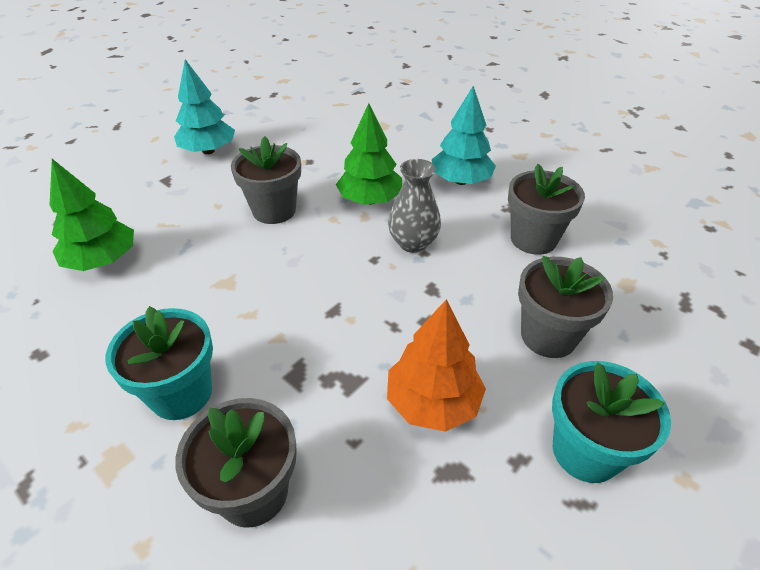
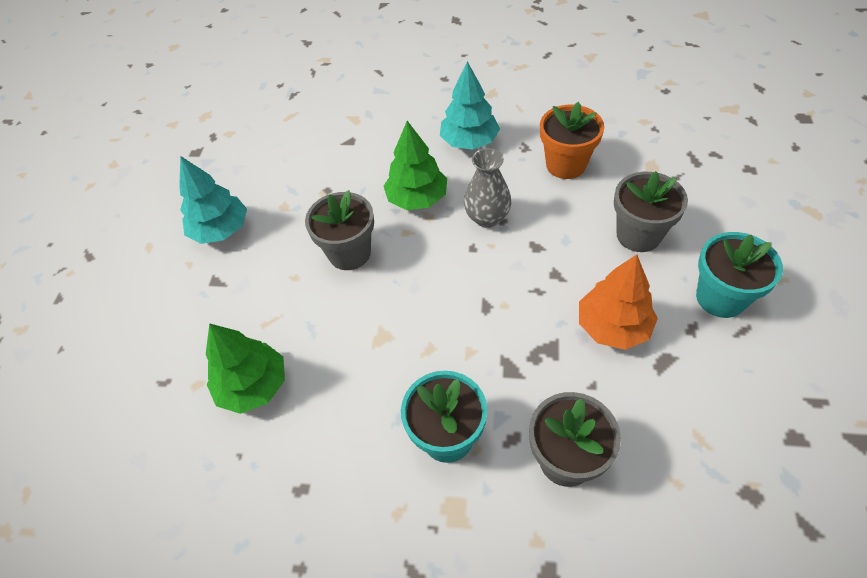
camera: 30 degrees left, 10 degrees up
grey flower pot [508,164,585,255] -> orange flower pot [540,102,604,179]

